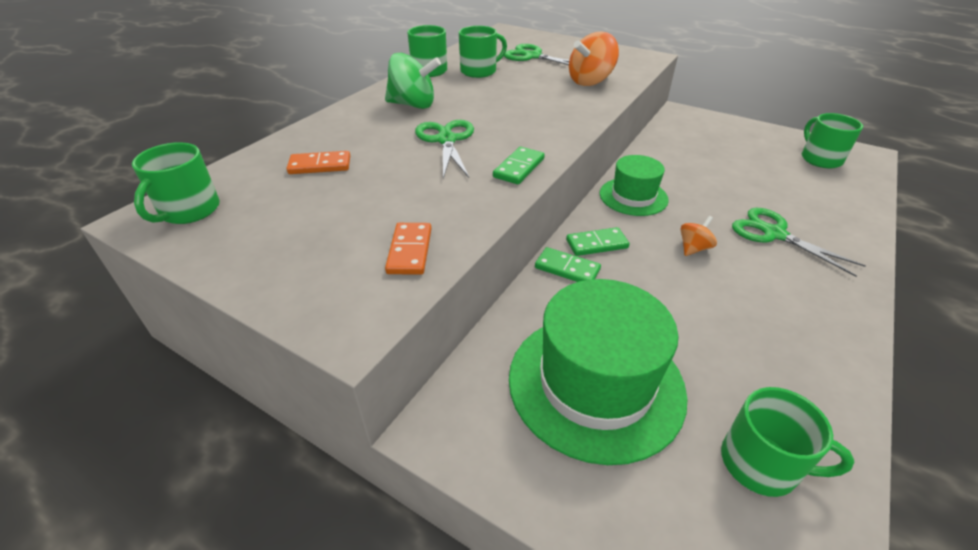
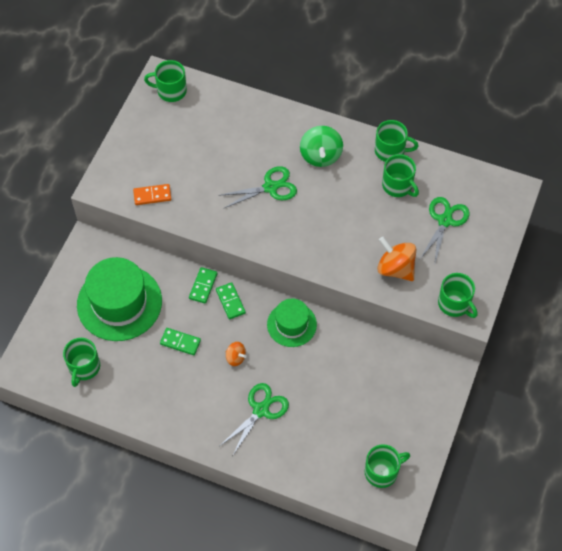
camera: 80 degrees right, 20 degrees up
orange domino [287,151,350,174] -> none
green domino [493,147,545,184] -> green domino moved to [160,328,201,355]
none -> green mug [438,273,478,318]

